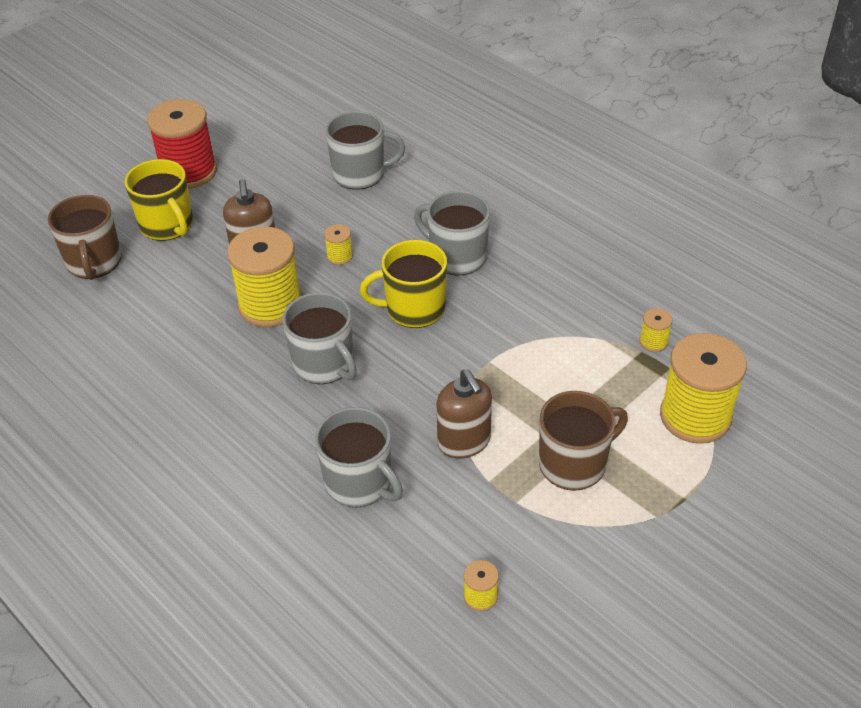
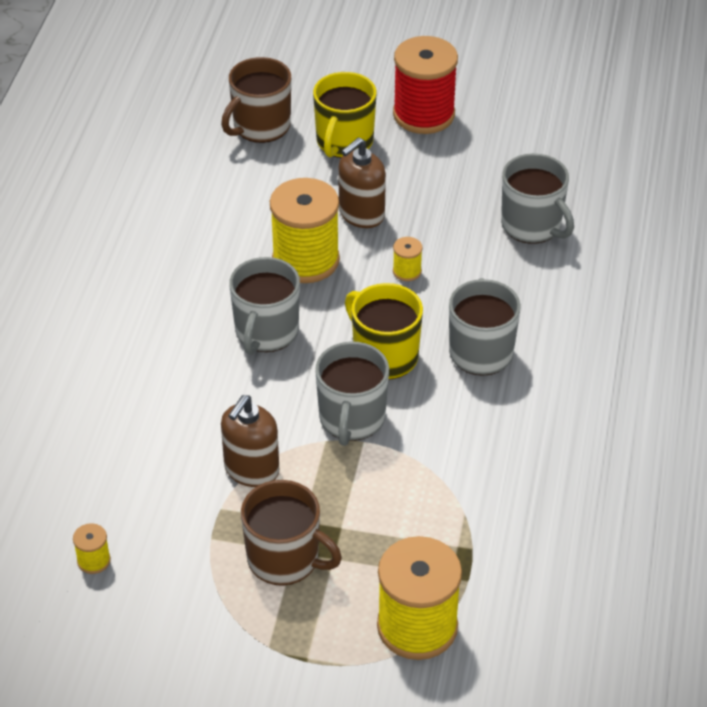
camera: 55 degrees right, 0 degrees up
grey mug [315,407,403,507] -> grey mug moved to [315,341,389,446]
yellow spool [639,308,673,352] -> none

